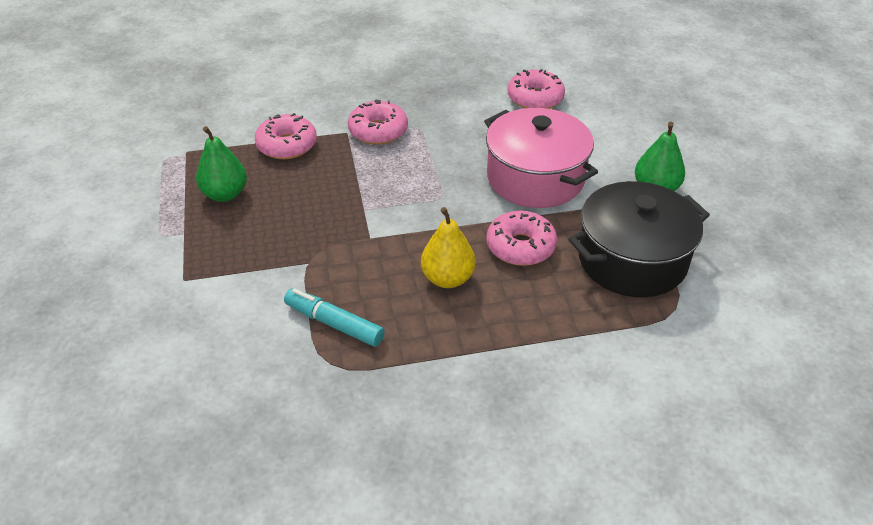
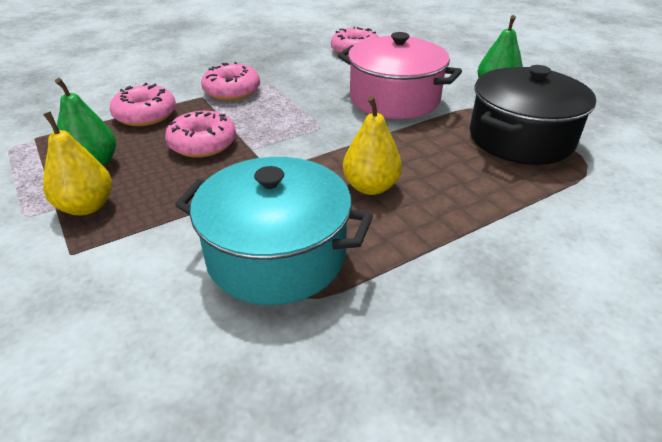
camera: 20 degrees left, 5 degrees down
turquoise marker [284,288,385,347] -> turquoise pot [175,157,373,305]
pink donut [486,211,557,266] -> pink donut moved to [165,111,236,158]
none -> yellow pear [43,111,112,215]

